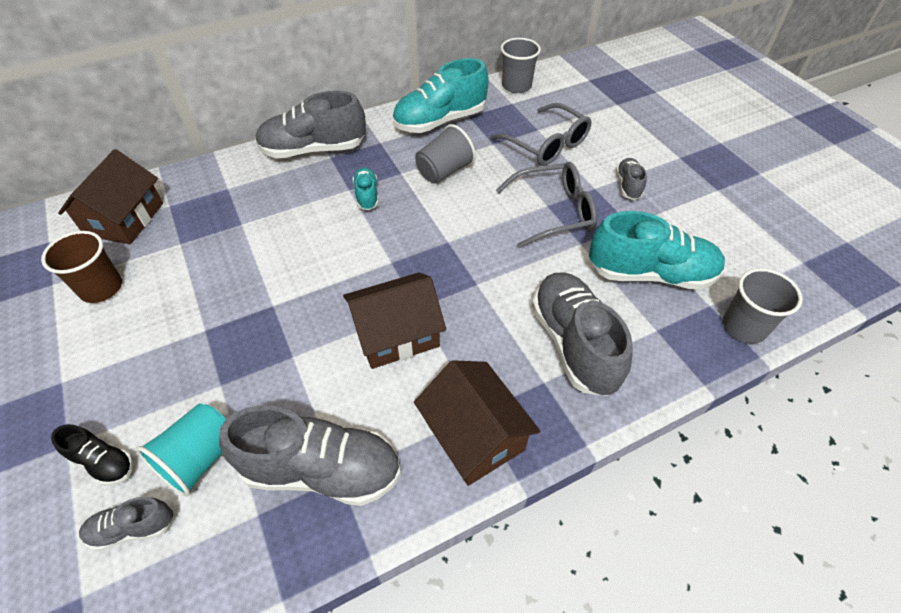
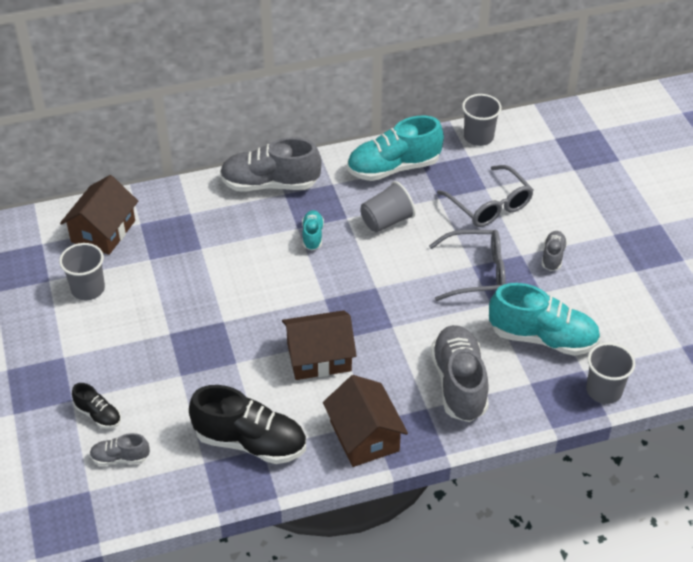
camera: 10 degrees right, 5 degrees down
brown cup [41,231,122,303] -> grey cup [59,243,105,300]
turquoise cup [136,404,226,496] -> none
grey shoe [219,405,401,506] -> black shoe [189,385,306,464]

